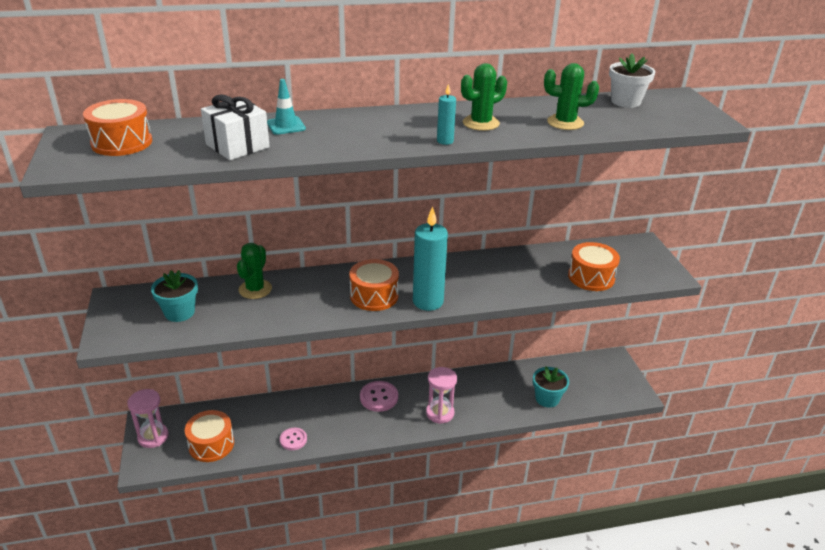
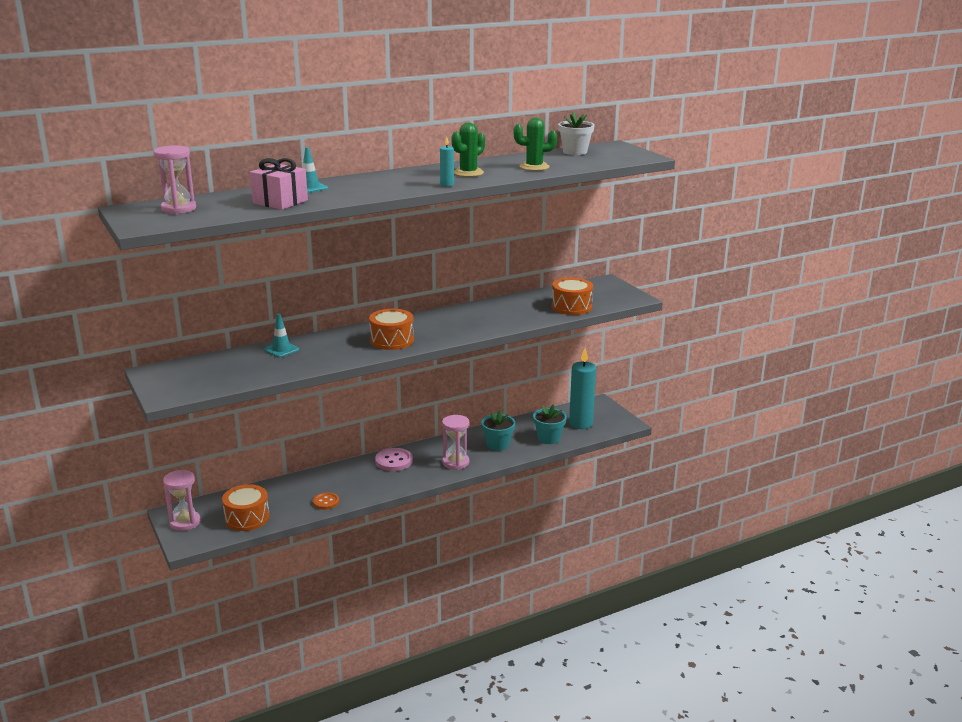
camera: 15 degrees left, 10 degrees down
orange drum [83,99,152,156] -> pink hourglass [154,145,196,214]
turquoise flower pot [151,270,198,322] -> turquoise flower pot moved to [481,410,515,451]
white gift [201,95,270,160] -> pink gift [250,158,308,210]
green cactus [237,243,272,299] -> turquoise traffic cone [264,314,299,358]
pink button [280,428,307,450] -> orange button [313,492,339,510]
turquoise candle [413,206,448,311] -> turquoise candle moved to [569,348,596,429]

